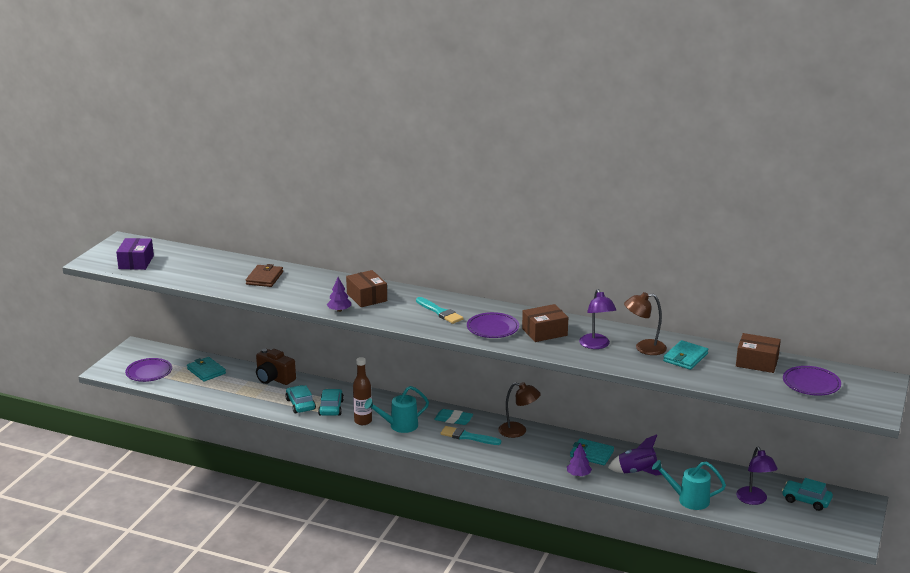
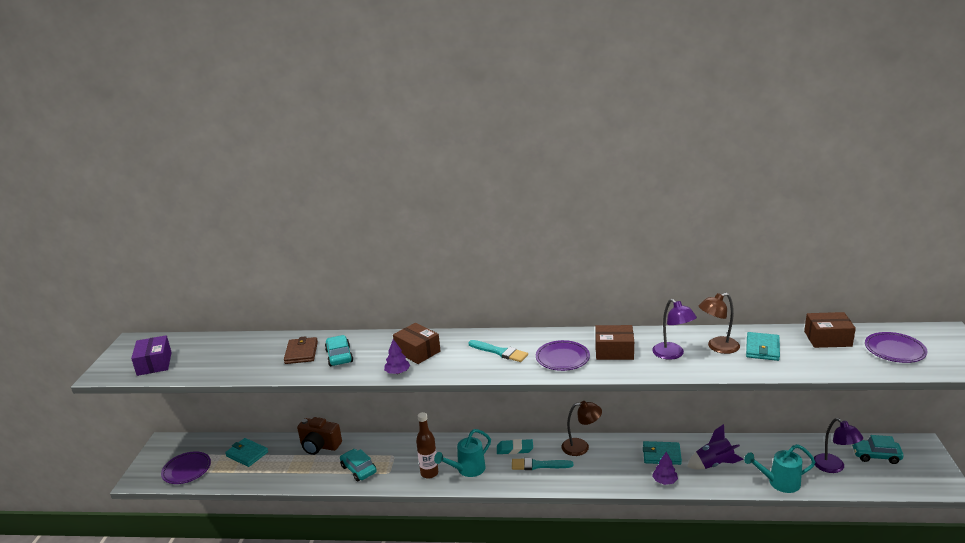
camera: 15 degrees left, 0 degrees up
turquoise car [318,389,344,416] -> turquoise car moved to [325,335,353,366]
brown box [522,304,568,342] -> brown box turned 45 degrees clockwise [595,325,634,360]

